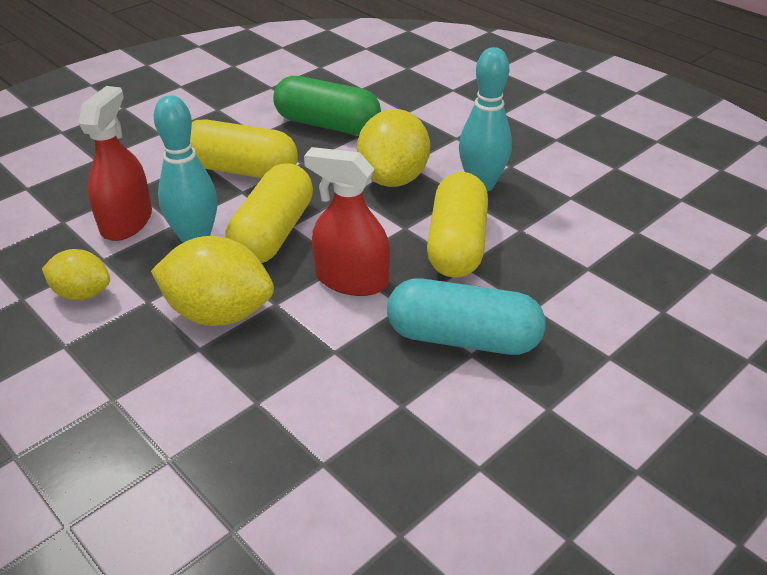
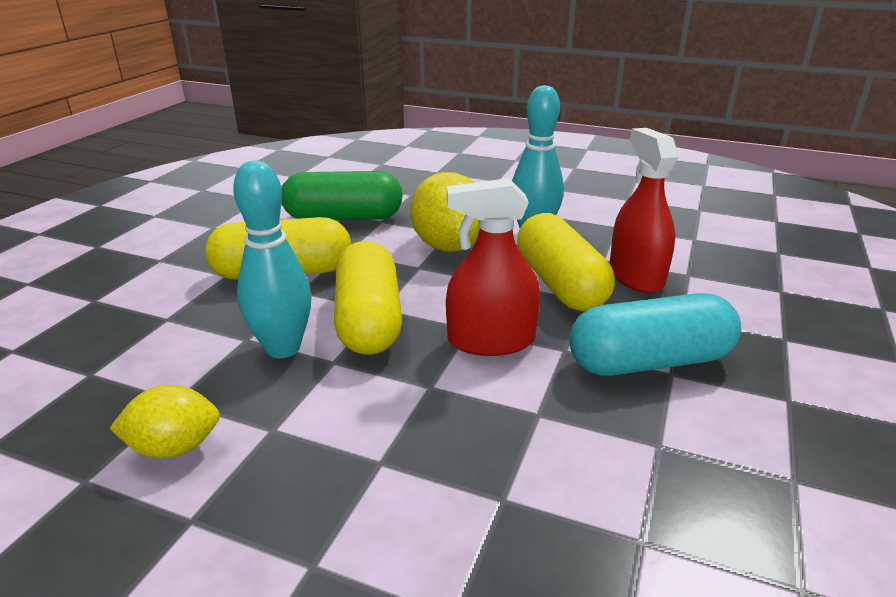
camera: 25 degrees left, 10 degrees down
red spray bottle [78,86,152,241] -> red spray bottle moved to [610,128,678,293]
yellow lemon [151,236,274,326] -> none

